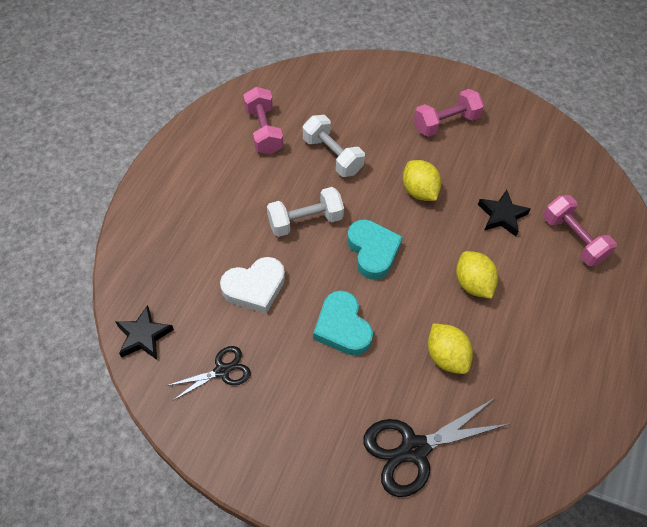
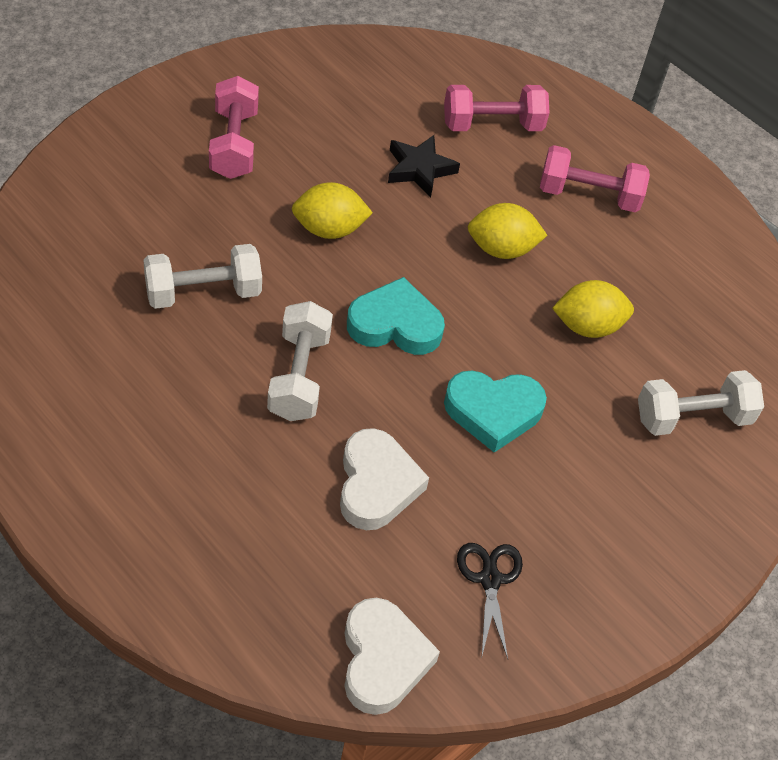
camera: 70 degrees left, 5 degrees down
black star [115,305,174,360] -> white heart [344,598,440,715]
pink dumbbell [243,87,283,155] -> pink dumbbell moved to [540,145,650,212]
black scissors [363,398,509,497] -> white dumbbell [638,370,764,436]

